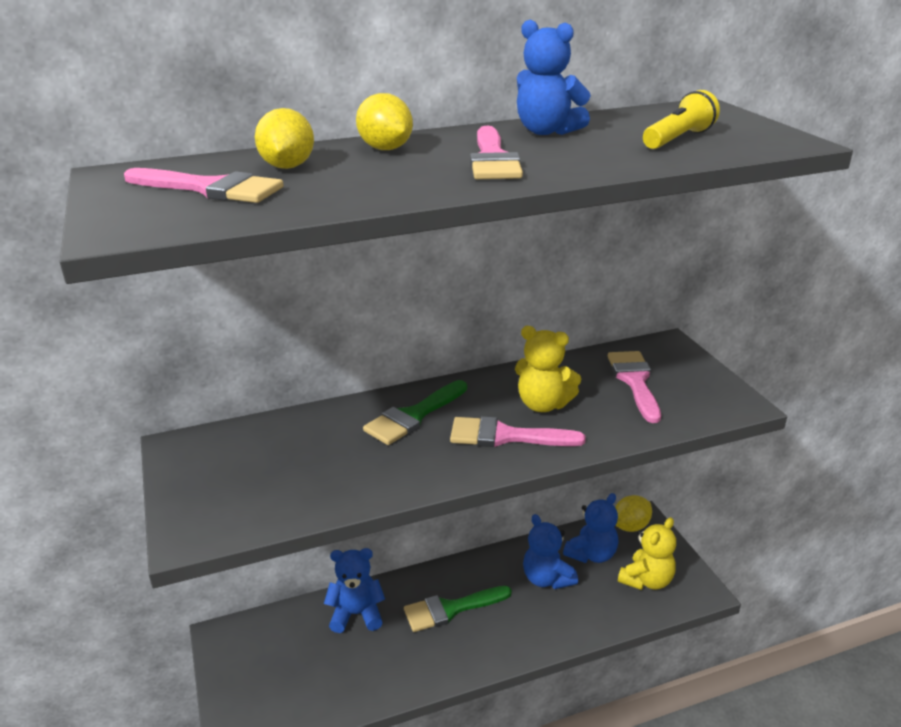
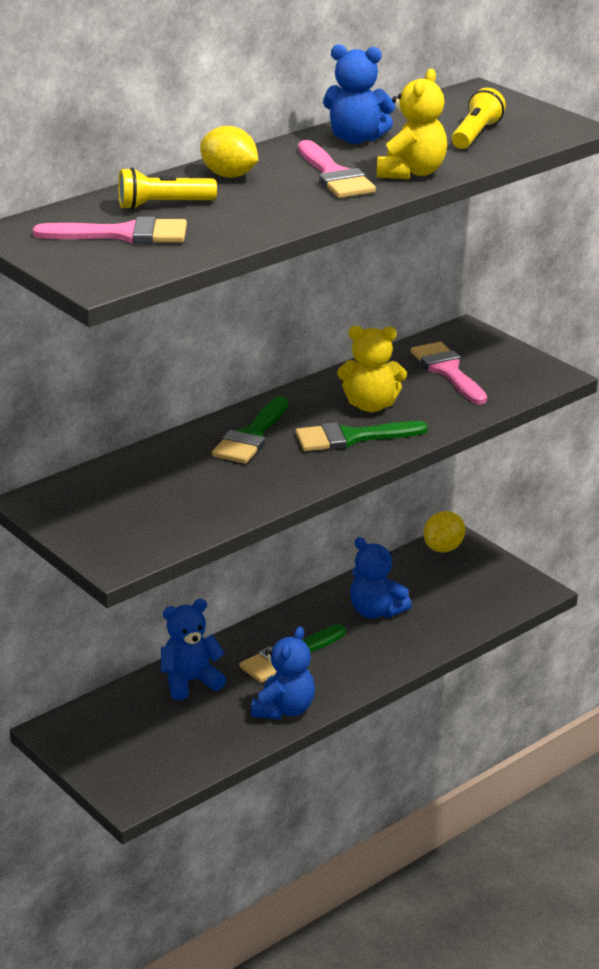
camera: 20 degrees left, 0 degrees up
yellow lemon [255,108,314,169] -> yellow flashlight [118,167,217,210]
pink brush [450,416,586,447] -> green brush [295,421,428,451]
blue teddy bear [563,493,618,563] -> blue teddy bear moved to [251,627,315,720]
yellow teddy bear [618,517,676,590] -> yellow teddy bear moved to [377,69,447,179]

